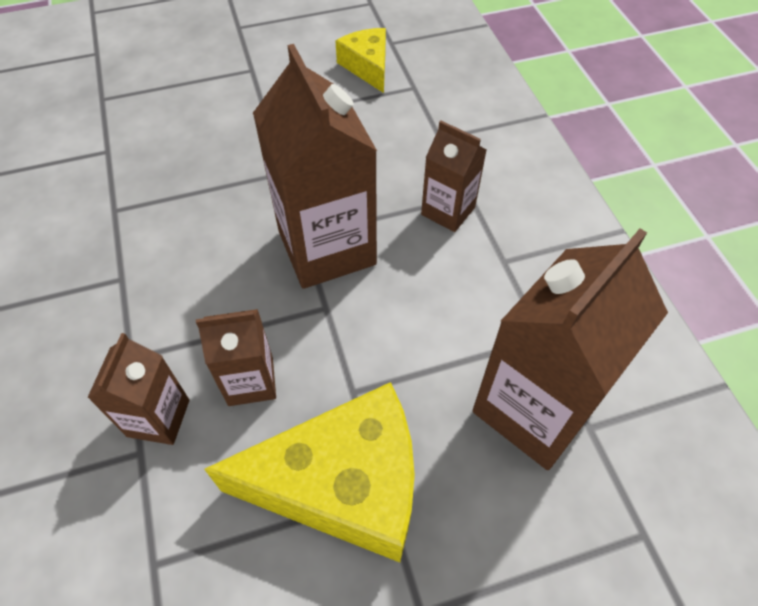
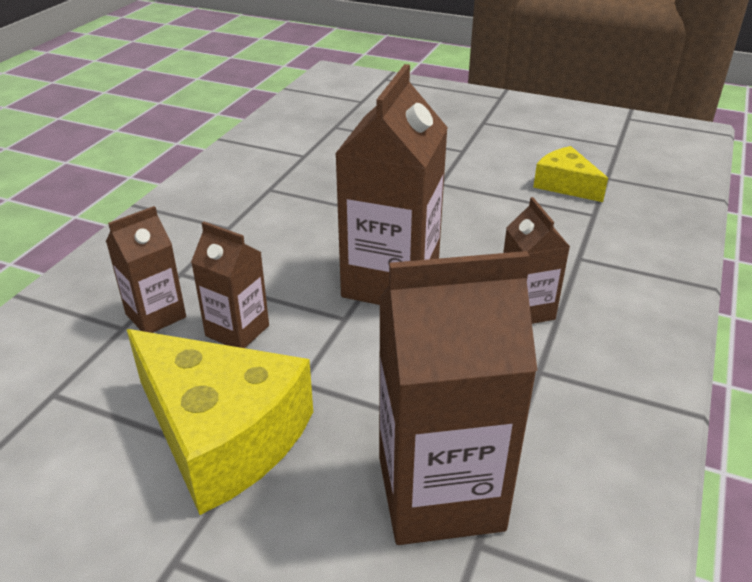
camera: 40 degrees right, 20 degrees down
yellow cheese [335,28,386,93] -> yellow cheese turned 60 degrees counterclockwise [533,146,608,202]

